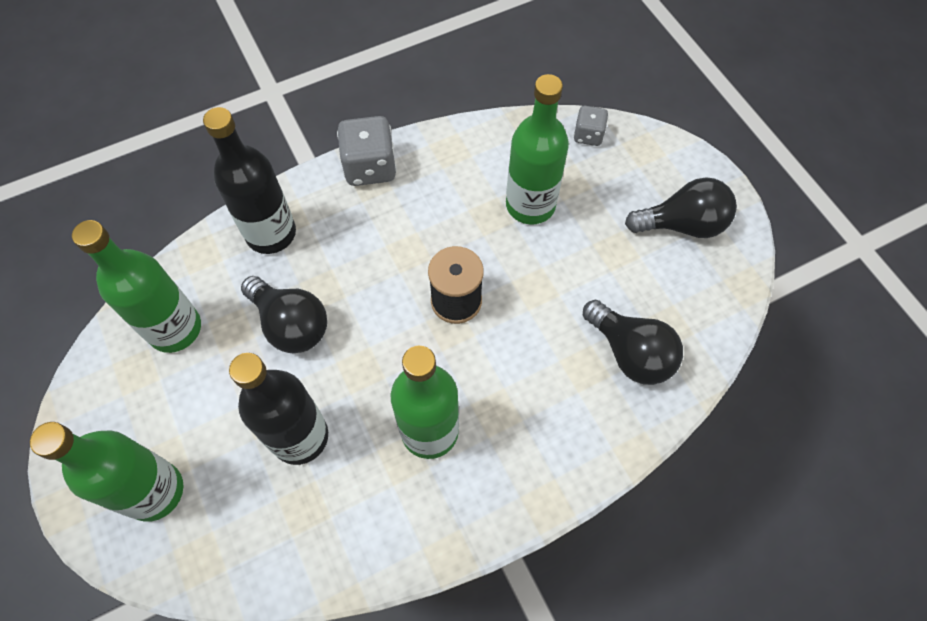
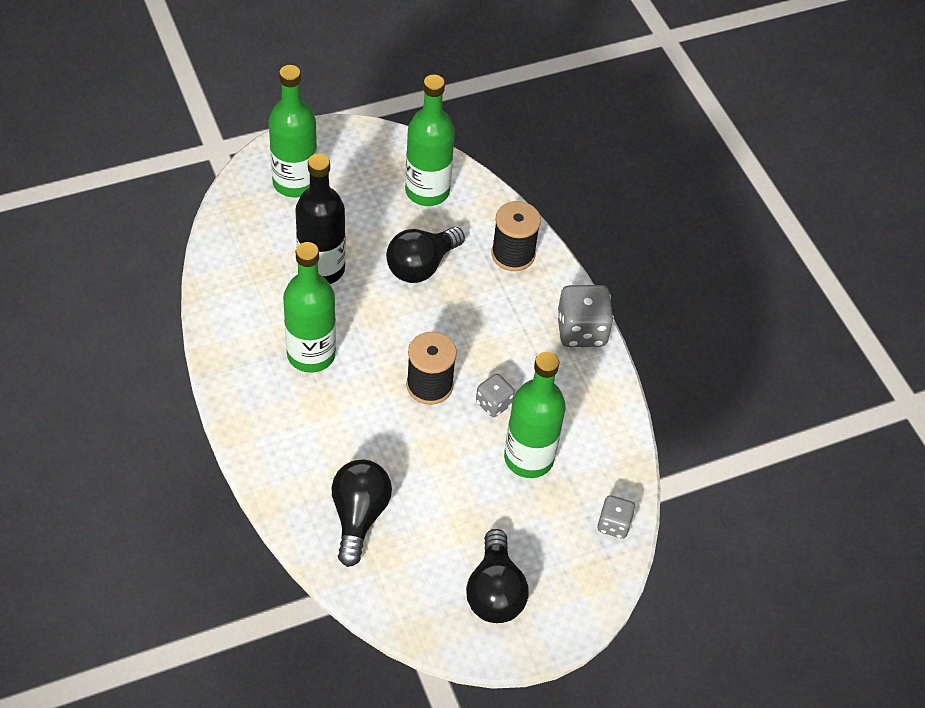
camera: 90 degrees right, 10 degrees down
black bottle [203,107,296,254] -> black spool [492,201,541,271]
black light bulb [583,300,683,385] -> black light bulb turned 135 degrees clockwise [332,459,392,567]
none -> grey dice [476,374,515,417]

